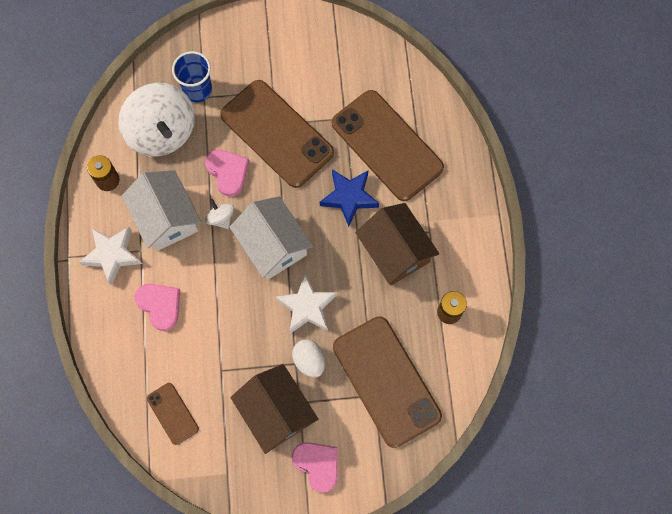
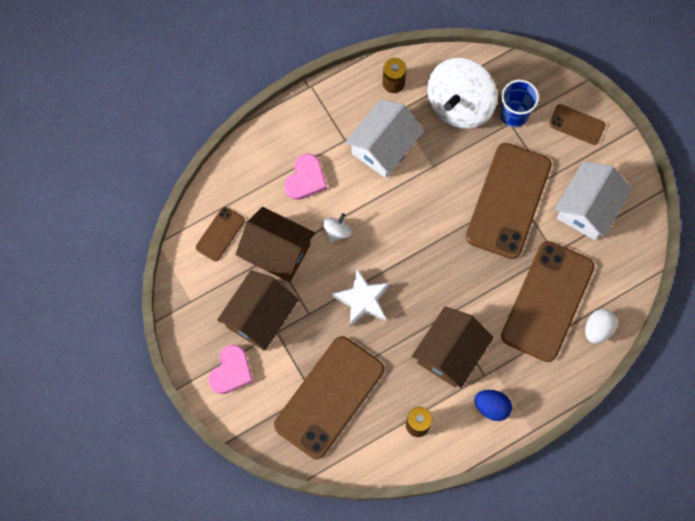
camera: 65 degrees right, 0 degrees up
white star [79,227,142,286] -> none
pink heart [205,150,249,196] -> none
white spinning top [205,199,234,229] -> white spinning top moved to [323,213,351,242]
white house [229,196,313,279] -> white house moved to [554,161,632,240]
white egg [292,339,325,378] -> white egg moved to [585,309,617,343]
blue star [320,170,379,227] -> none
none -> brown house [235,207,315,282]
none -> blue egg [474,390,512,421]
none -> brown phone [549,104,605,145]

